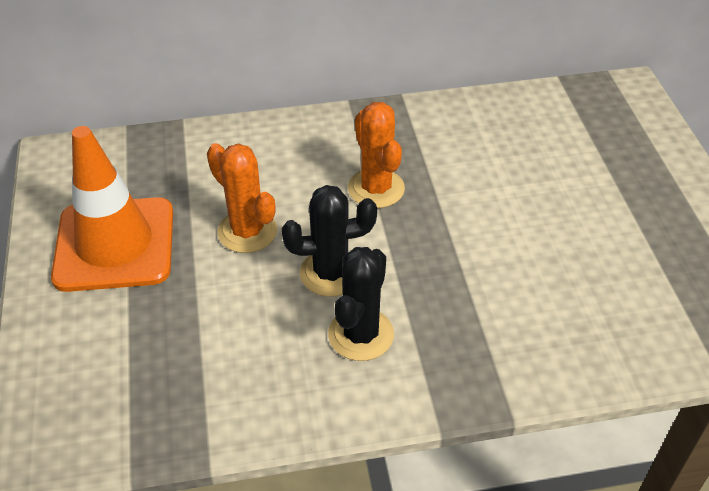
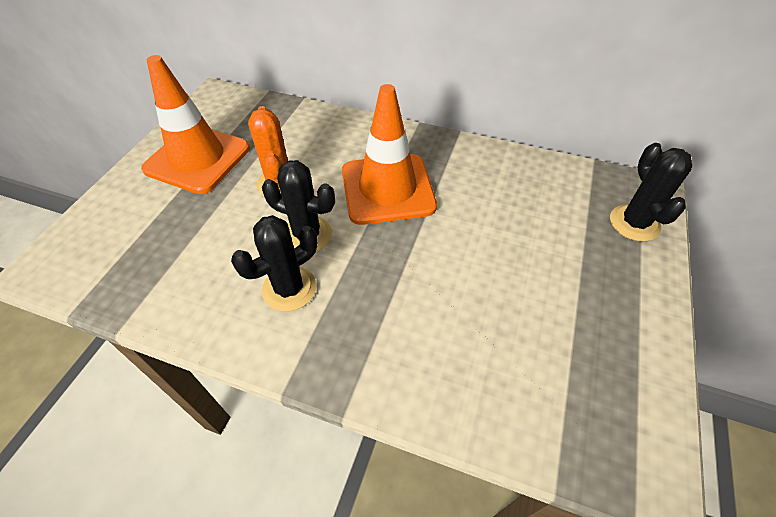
camera: 30 degrees right, 5 degrees up
orange cactus [348,102,405,208] -> orange traffic cone [342,84,437,225]
none -> black cactus [610,143,692,241]

